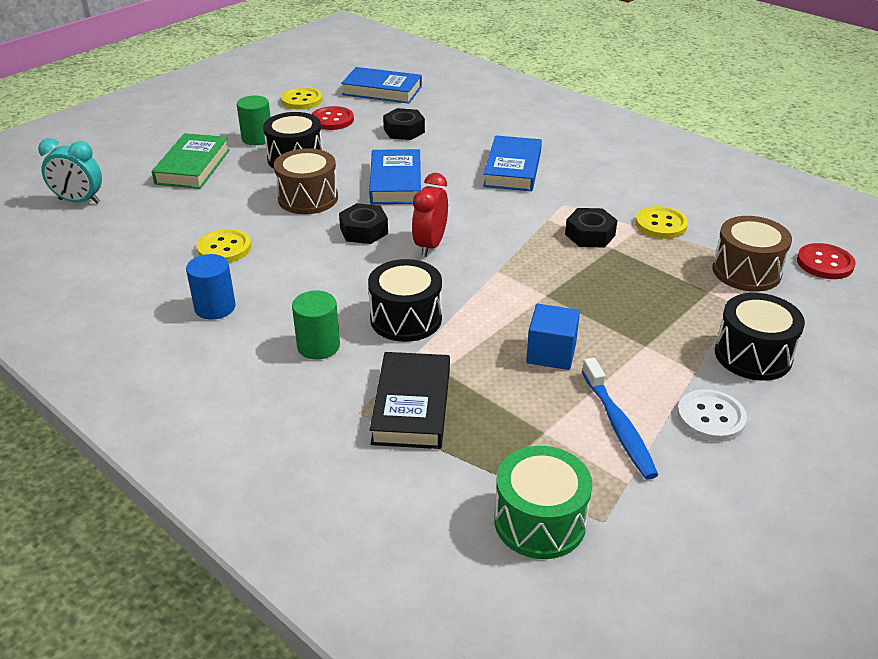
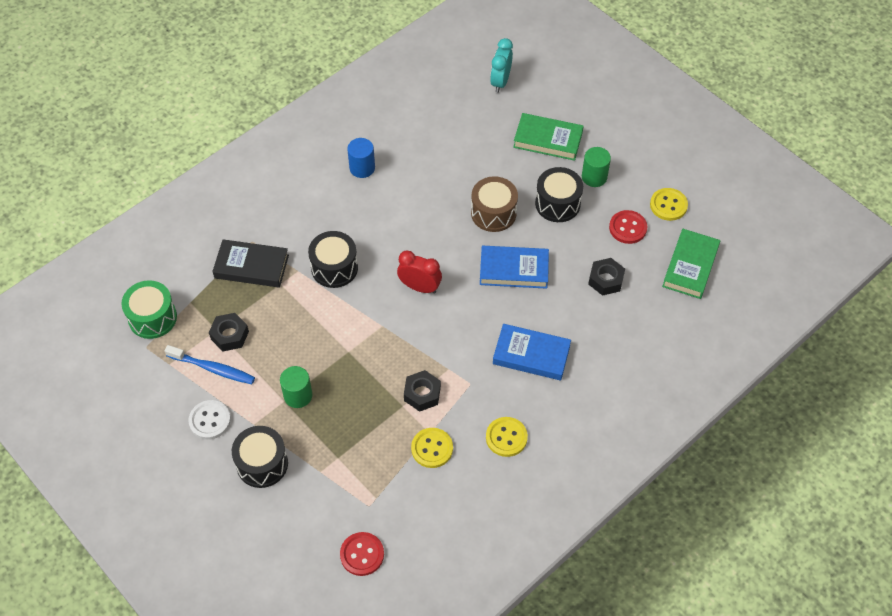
camera: 95 degrees right, 20 degrees up
yellow button [197,229,251,263] -> yellow button moved to [486,417,528,457]
green cylinder [292,291,340,360] -> green cylinder moved to [280,366,312,408]
black nut [339,203,388,244] -> black nut moved to [209,313,249,352]
blue book [341,67,422,104] -> green book [662,229,720,299]
blue cube [526,304,580,370] -> none
blue toothbrush [582,358,658,480] -> blue toothbrush turned 150 degrees counterclockwise [165,345,255,384]
brown drum [712,216,792,292] -> none

